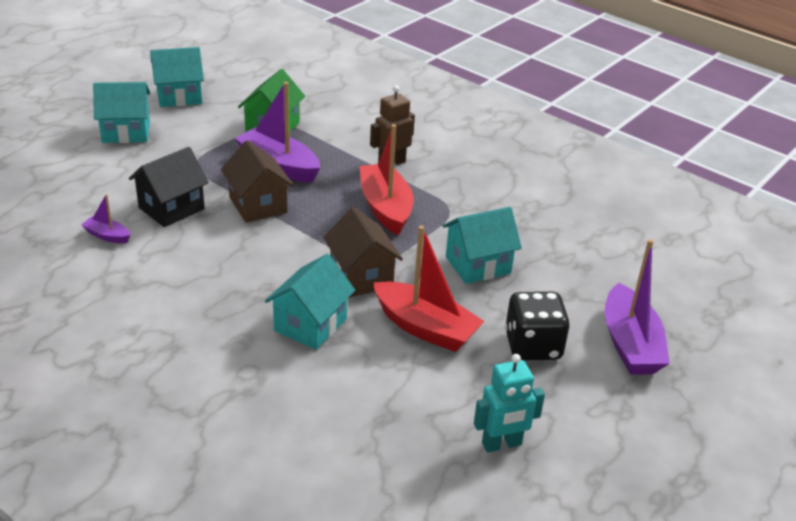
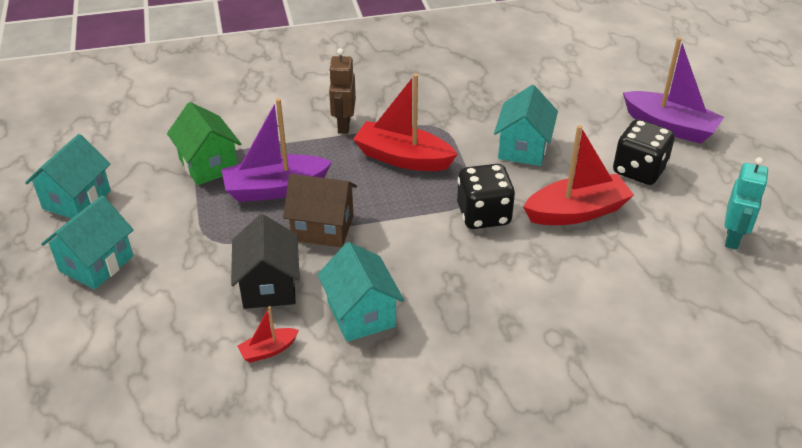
camera: 50 degrees left, 5 degrees up
purple boat [81,194,130,243] -> red boat [237,306,299,363]
turquoise house [265,254,355,350] -> turquoise house moved to [317,242,404,342]
brown house [323,207,403,297] -> black dice [457,164,515,229]

